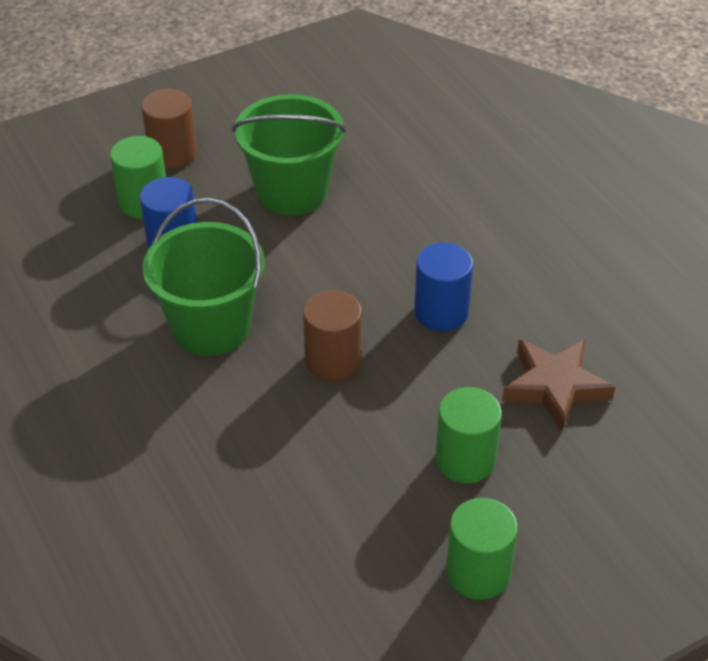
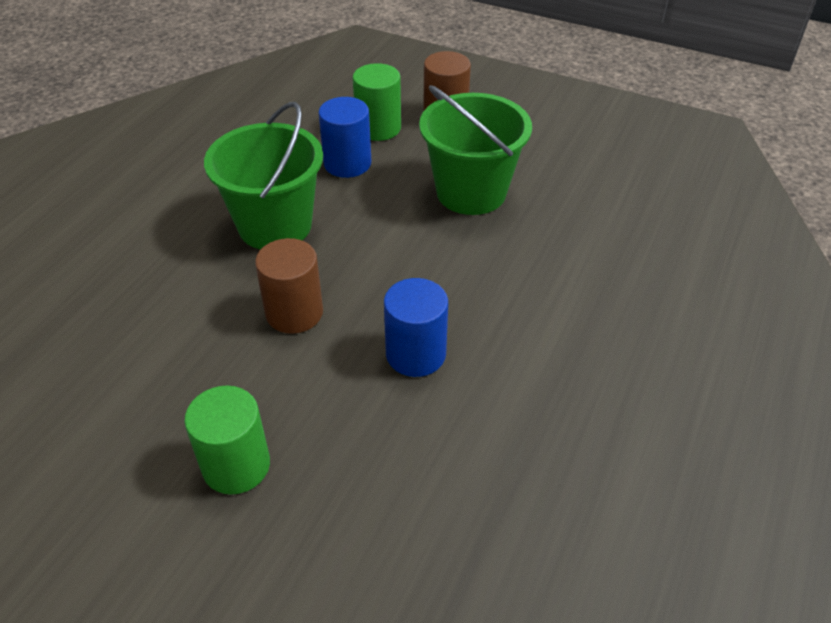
camera: 55 degrees right, 0 degrees up
green cylinder [446,498,518,600] -> none
brown star [502,339,615,431] -> none

